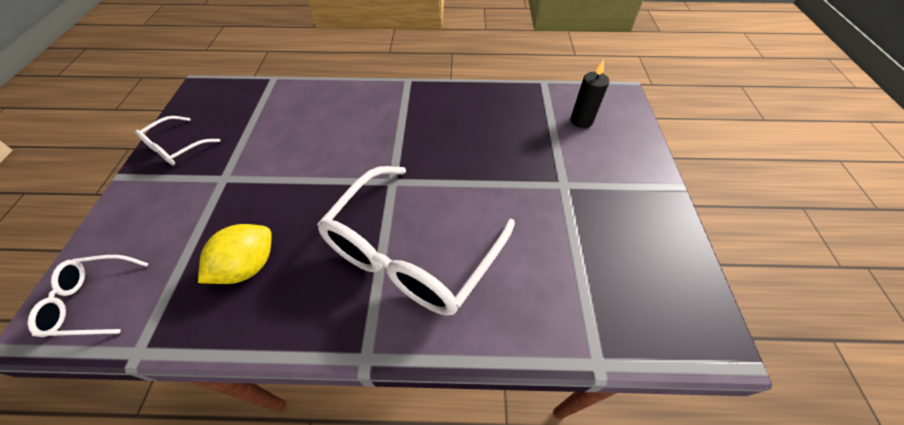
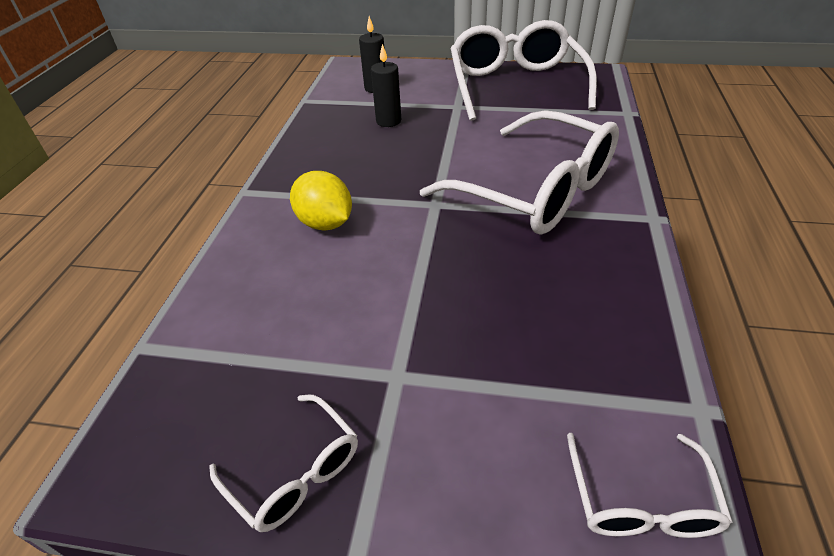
camera: 80 degrees left, 10 degrees down
yellow lemon [198,224,272,284] -> yellow lemon moved to [290,171,352,230]
none -> black candle [371,44,401,127]
none -> white glasses [451,20,597,121]

